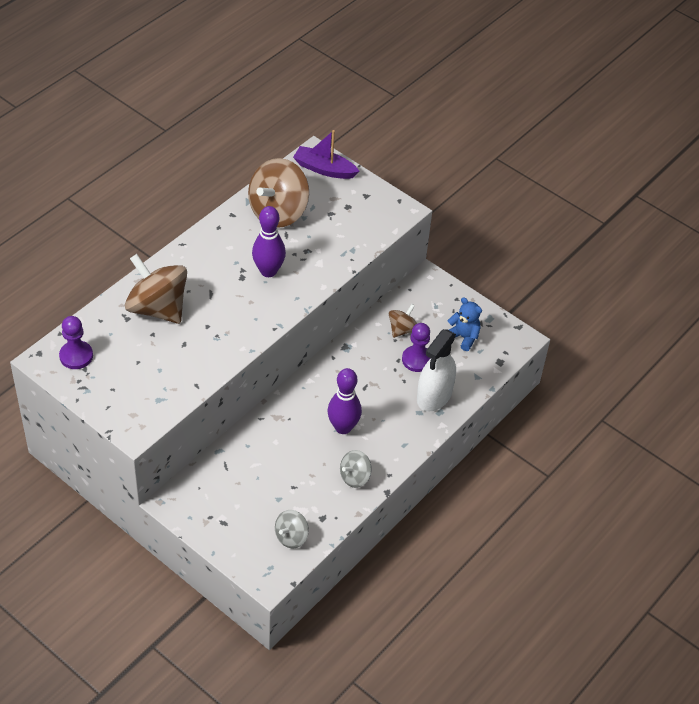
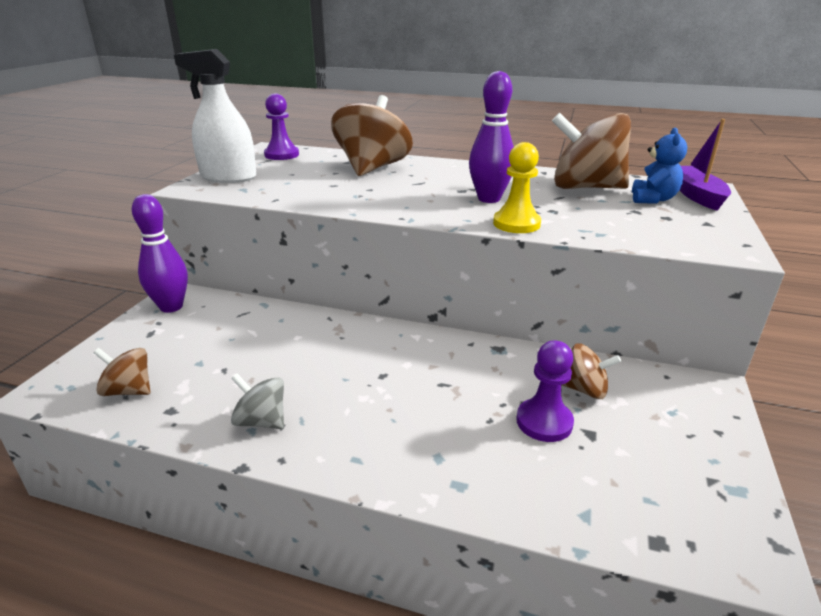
camera: 70 degrees right, 20 degrees down
grey spinning top [275,510,309,549] -> brown spinning top [94,348,150,396]
purple bowling pin [327,368,362,434] -> purple bowling pin moved to [132,194,188,313]
white spray bottle [417,329,456,412] -> white spray bottle moved to [174,49,257,183]
blue teddy bear [447,297,482,351] -> blue teddy bear moved to [632,127,687,204]
none -> yellow pawn [493,142,541,233]

